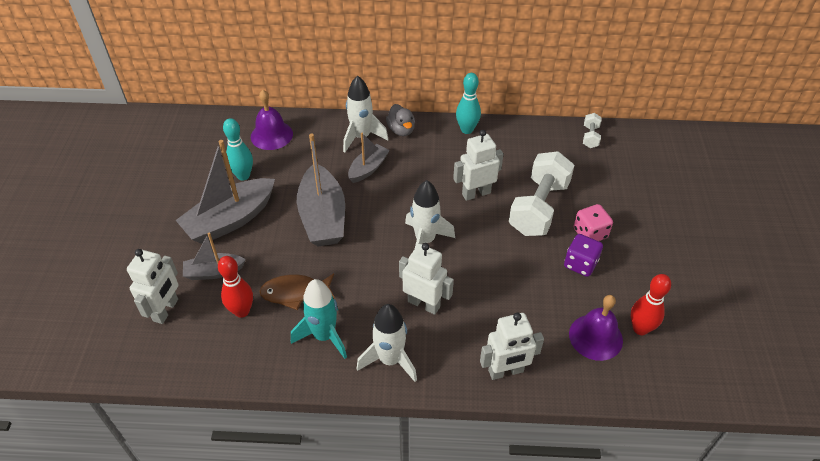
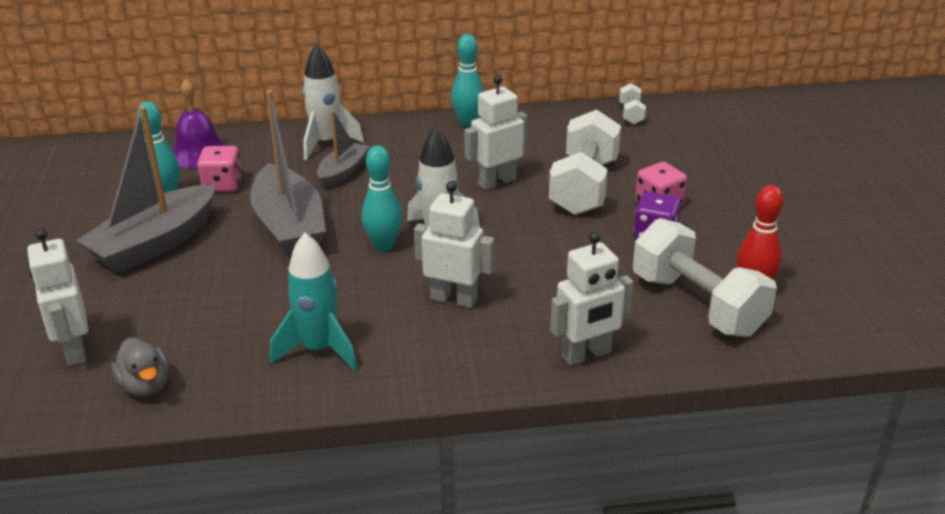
camera: 10 degrees left, 15 degrees down
white robot [127,249,179,324] -> white robot turned 150 degrees clockwise [27,228,88,366]
grey boat [183,233,246,280] -> none
red bowling pin [218,256,253,318] -> none
brown fish [259,273,335,310] -> none
white rocket [356,304,417,382] -> none
grey duck [386,104,415,136] -> grey duck moved to [111,338,169,397]
purple bell [569,295,623,361] -> white dumbbell [633,218,777,337]
none -> pink dice [197,146,242,192]
none -> turquoise bowling pin [362,145,402,251]

